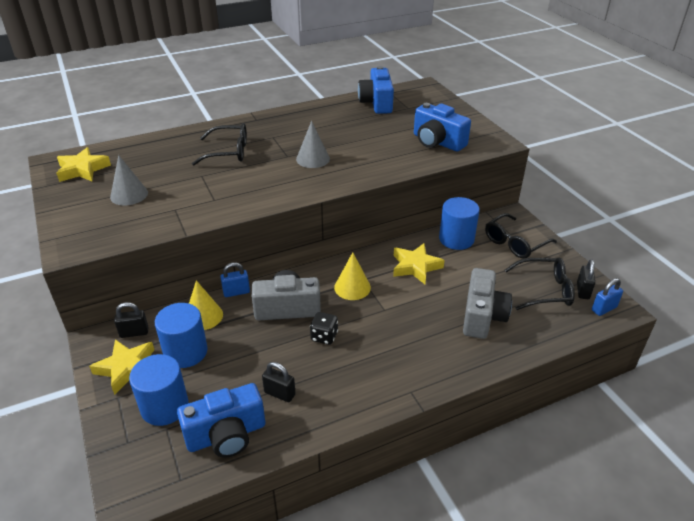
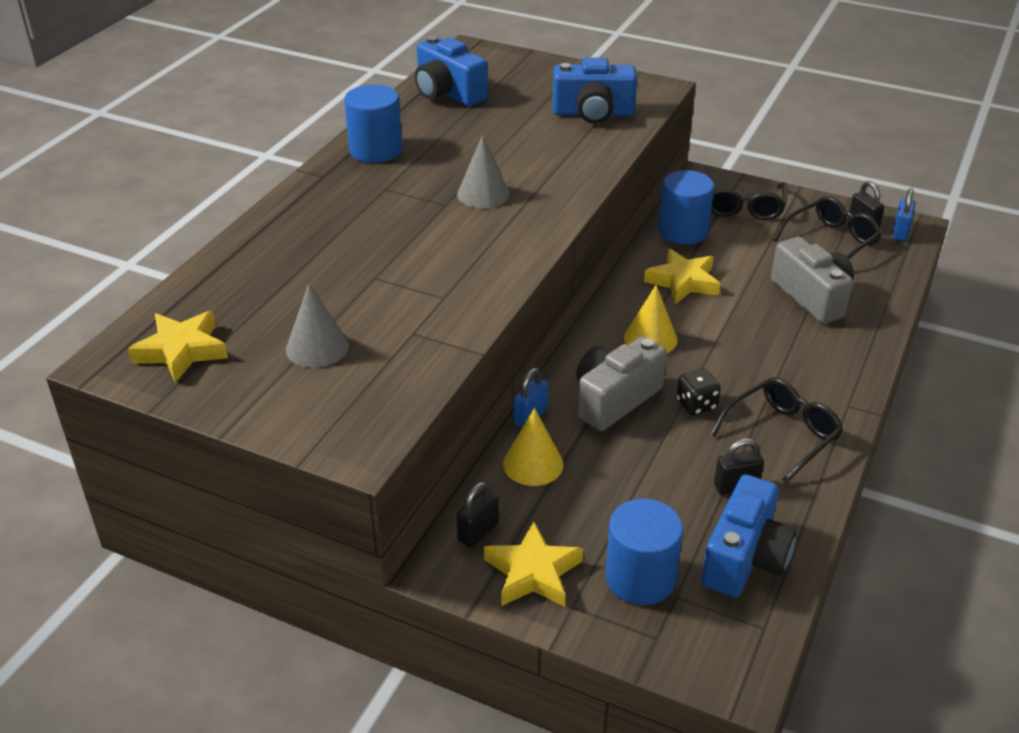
camera: 40 degrees left, 0 degrees up
blue cylinder [155,303,208,368] -> blue cylinder moved to [344,85,402,163]
black glasses [192,123,247,166] -> black glasses moved to [711,377,843,484]

